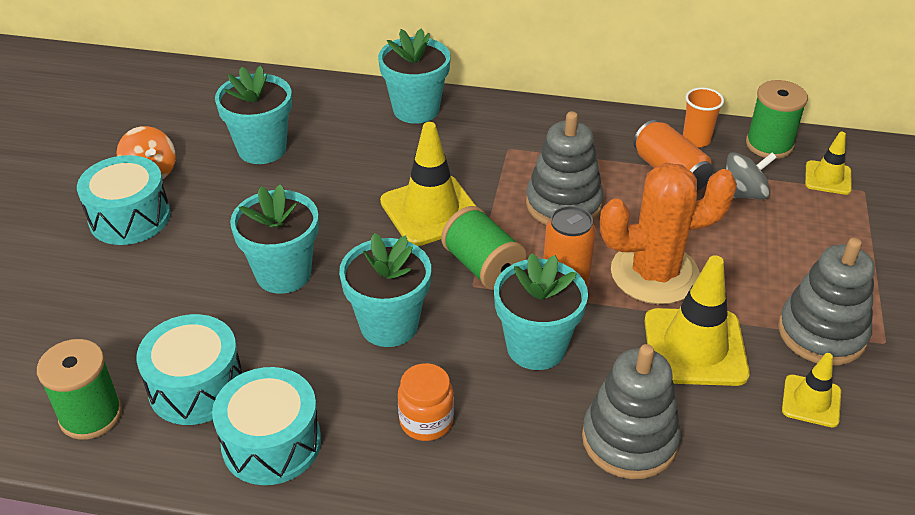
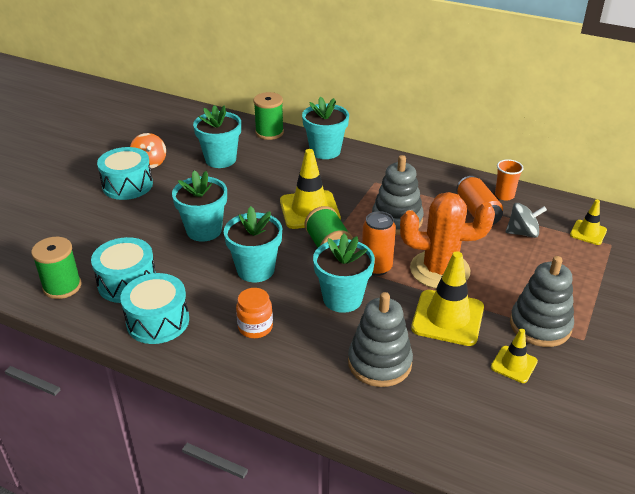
camera: 15 degrees right, 5 degrees down
green spool [746,80,808,159] -> green spool moved to [254,92,284,140]

